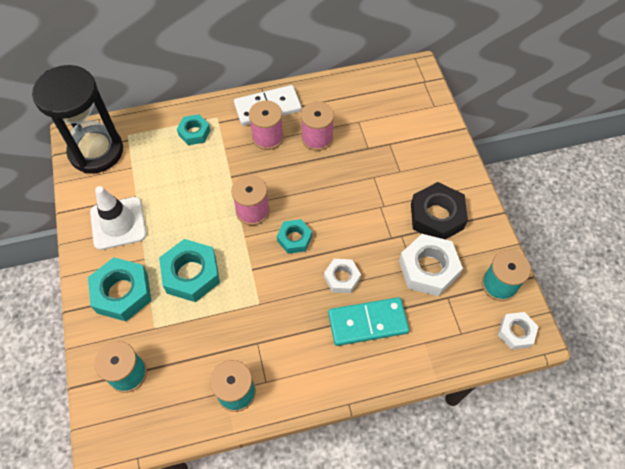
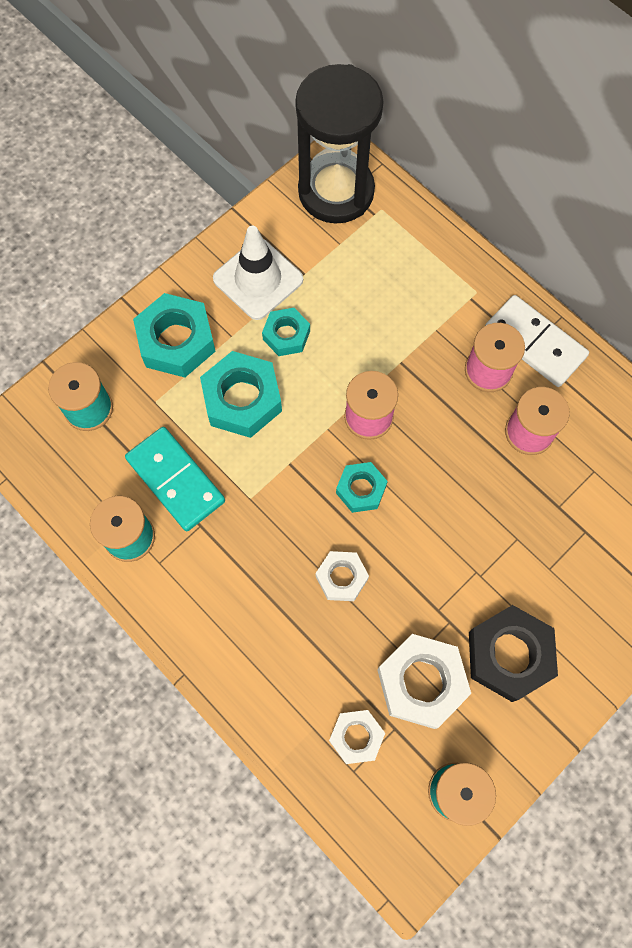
camera: 60 degrees right, 10 degrees up
turquoise nut [177,114,211,145] -> turquoise nut moved to [262,308,310,356]
turquoise domino [328,297,409,346] -> turquoise domino moved to [125,427,225,531]
white nut [498,312,539,350] -> white nut moved to [329,710,385,764]

